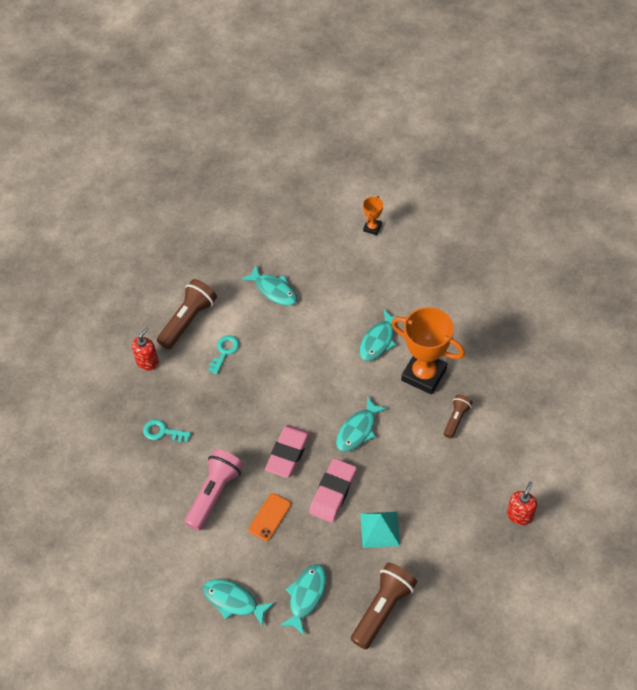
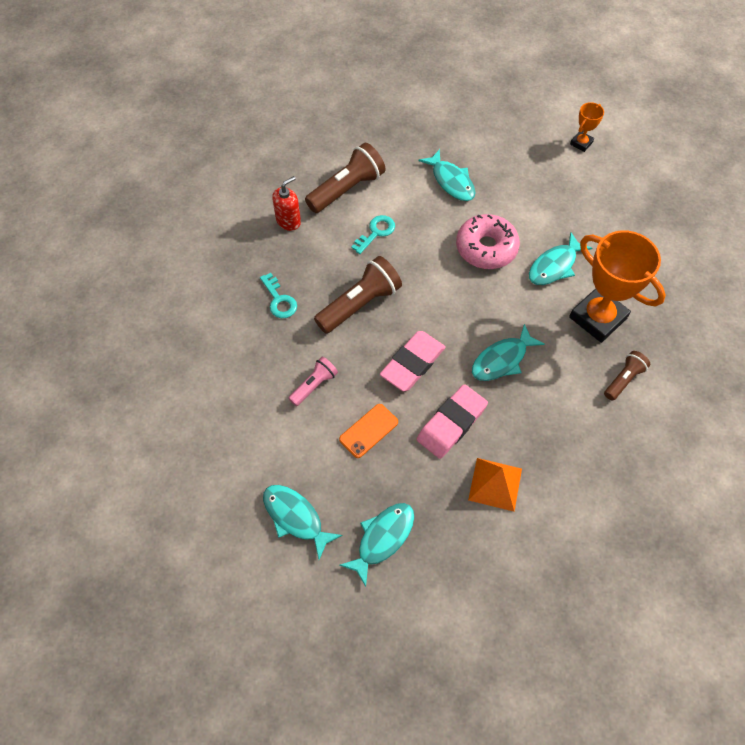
camera: 15 degrees right, 5 degrees up
turquoise key [143,419,191,442] -> turquoise key turned 150 degrees counterclockwise [260,273,297,318]
pink flashlight [184,449,244,531] -> pink flashlight [288,357,338,406], size x0.56
brown flashlight [351,562,417,650] -> brown flashlight moved to [314,256,402,333]
turquoise pyramid [360,512,400,548] -> orange pyramid [468,458,522,512]
red soap dispenser [507,482,537,525] -> none
none -> pink donut [456,214,520,269]

